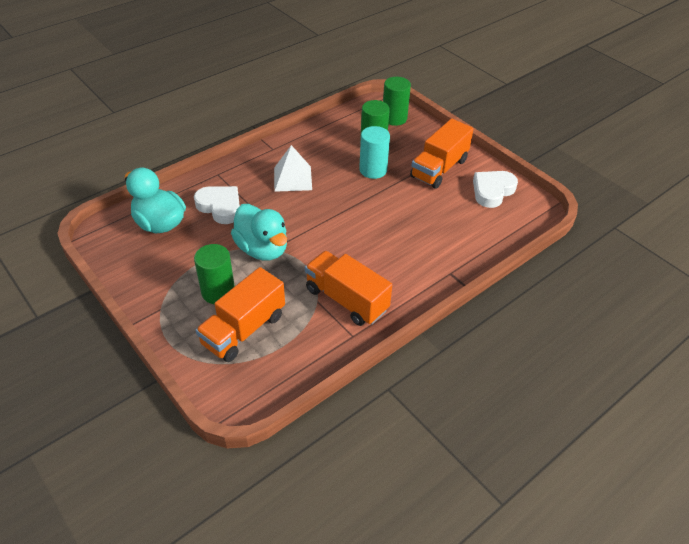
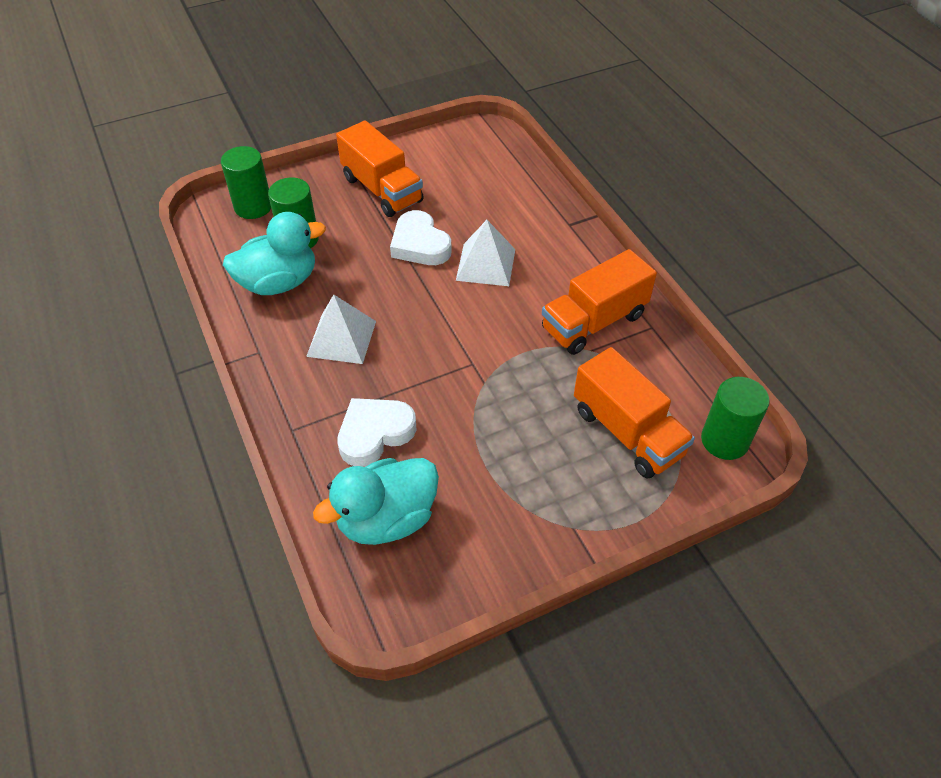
camera: 75 degrees left, 5 degrees up
green cylinder [194,244,235,304] -> green cylinder moved to [701,377,770,460]
turquoise duck [231,204,287,261] -> turquoise duck moved to [223,212,326,295]
turquoise cylinder [359,126,390,179] -> none
white heart [473,171,518,208] -> white heart moved to [390,210,452,265]
none -> white pyramid [456,220,515,286]

